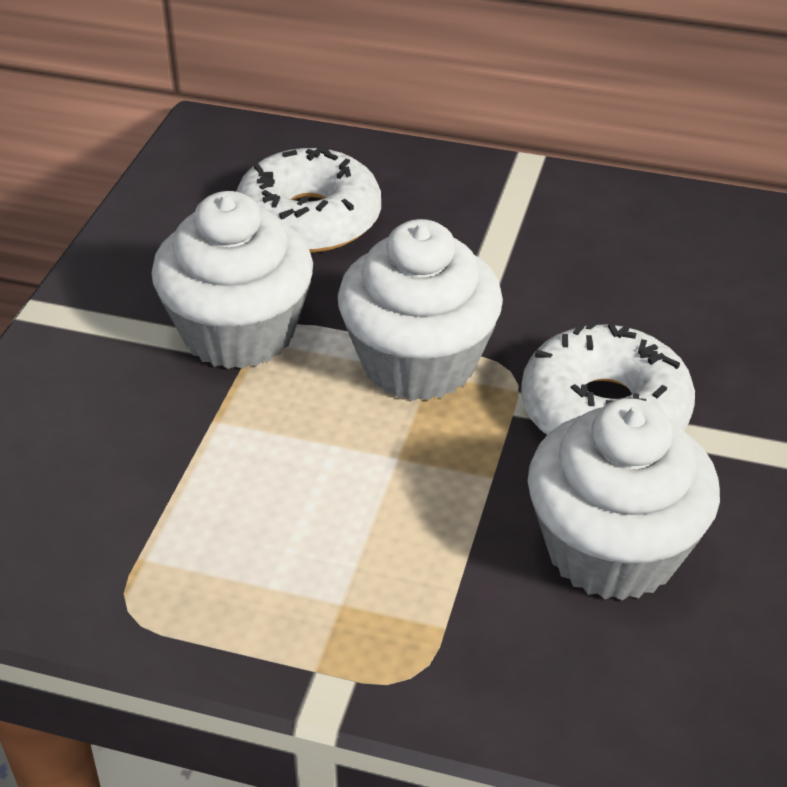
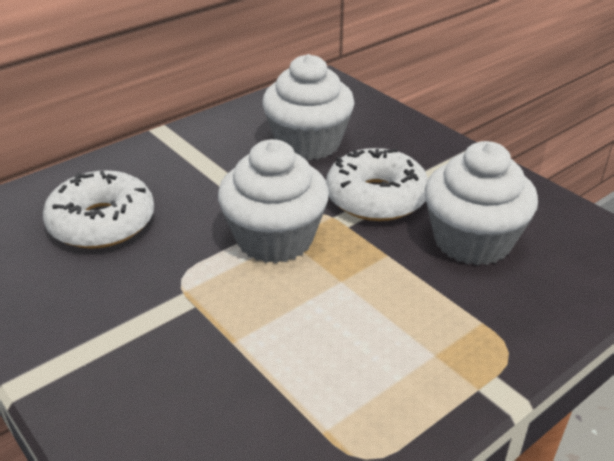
camera: 55 degrees left, 5 degrees down
white cupcake [152,191,313,369] -> white cupcake moved to [262,54,355,160]

